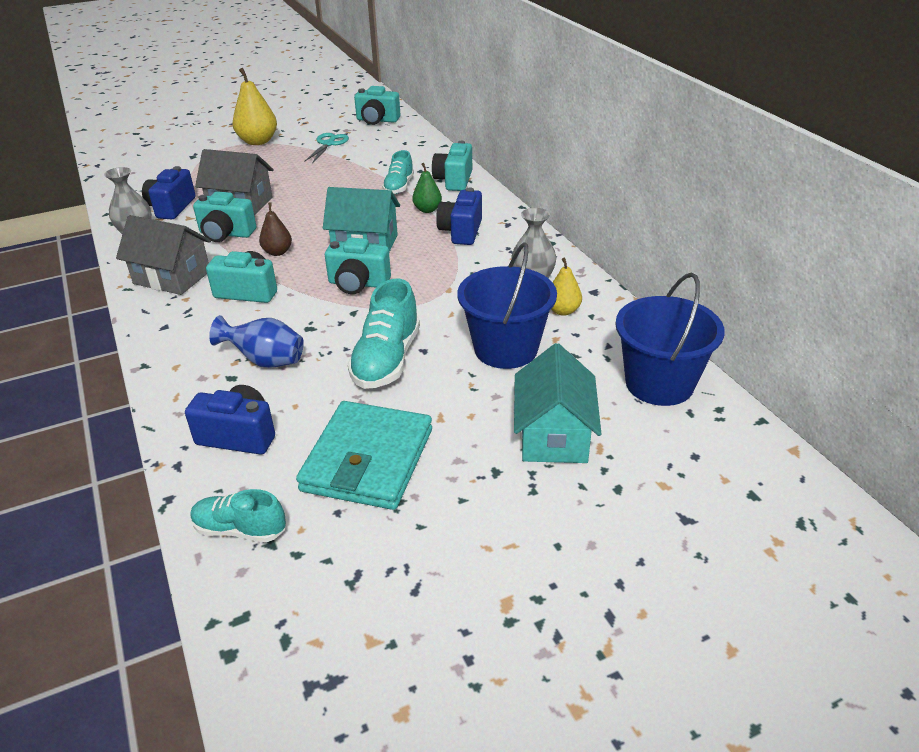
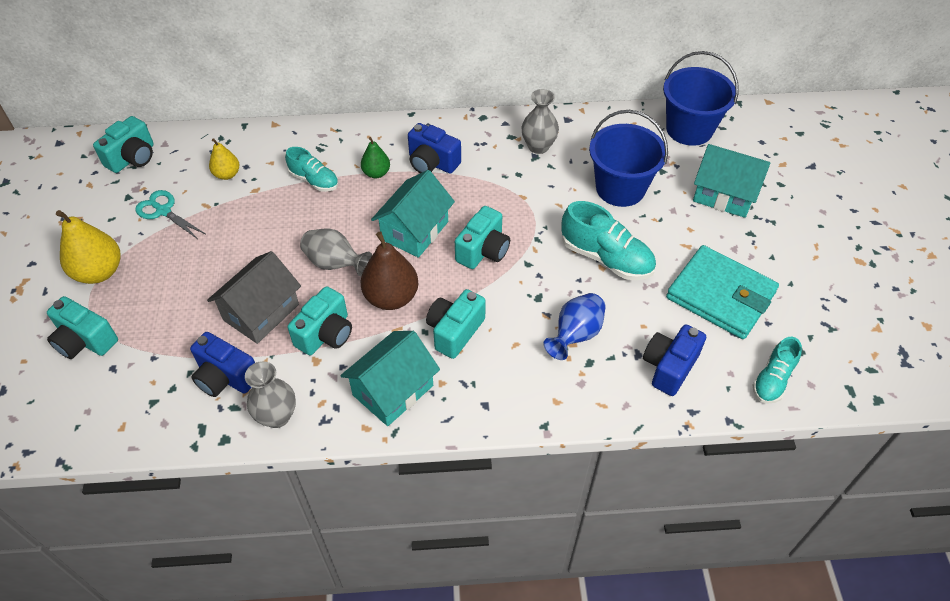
camera: 70 degrees left, 15 degrees up
grey house [116,215,211,295] -> turquoise house [340,331,440,426]
brown pear [259,203,292,256] -> brown pear [361,231,418,310], size x1.72
turquoise camera [432,141,472,191] -> turquoise camera moved to [47,296,118,359]
yellow pear [551,258,582,316] -> yellow pear moved to [209,138,240,180]
none -> grey vase [300,228,372,276]

